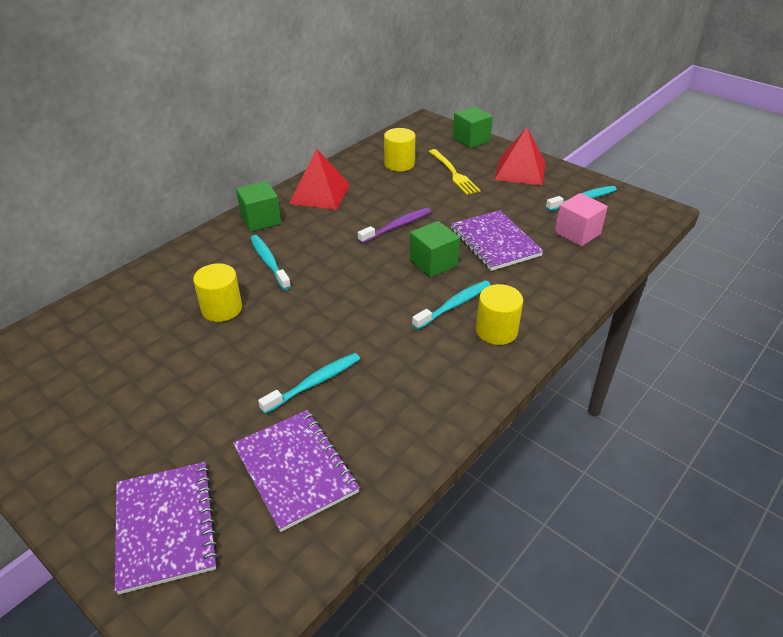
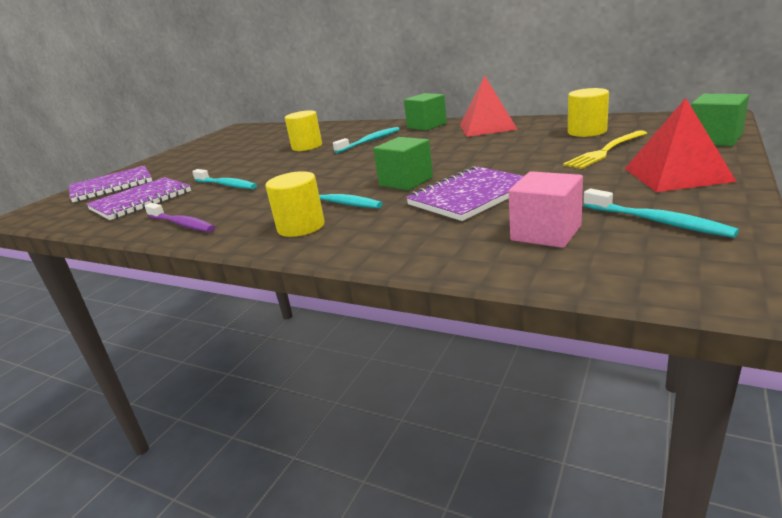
camera: 80 degrees right, 15 degrees down
purple toothbrush [358,207,431,244] -> purple toothbrush moved to [145,203,215,232]

